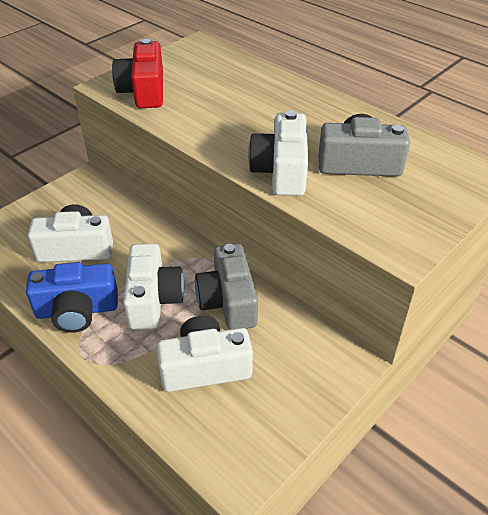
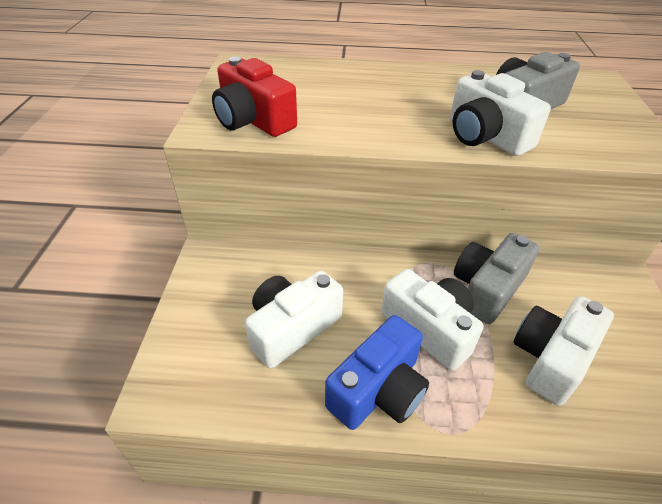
camera: 40 degrees left, 0 degrees up
grey camera [195,244,258,330] -> grey camera turned 90 degrees clockwise [454,233,539,324]

